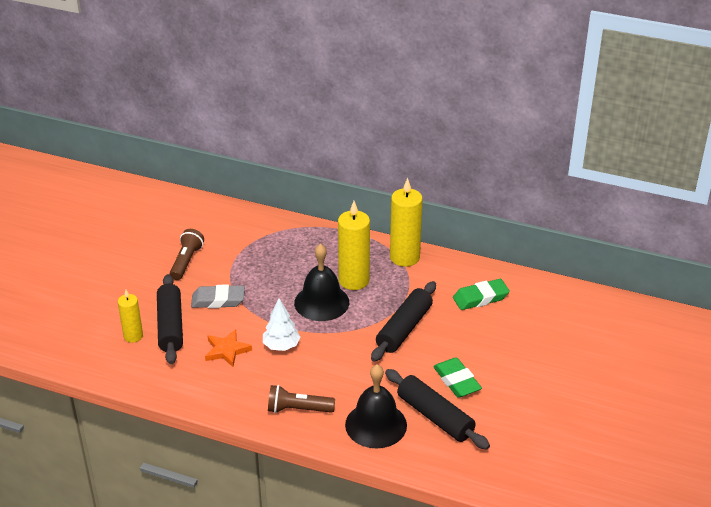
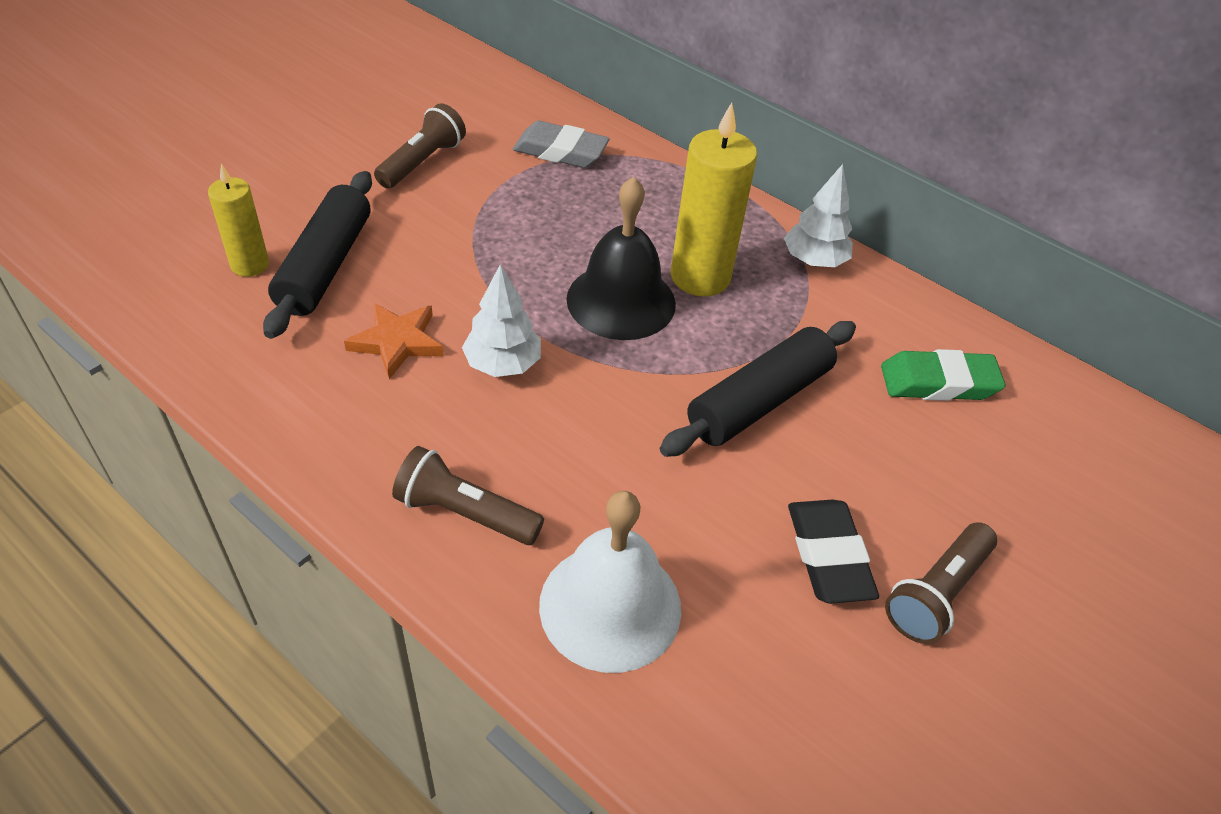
camera: 15 degrees right, 10 degrees up
grey eraser [191,285,245,308] -> grey eraser moved to [513,121,610,168]
black bell [345,364,407,448] -> white bell [539,491,681,673]
black rolling pin [385,369,490,450] -> none
yellow candle [390,178,423,267] -> white tree [784,164,853,267]
green eraser [433,357,482,398] -> black eraser [788,499,879,604]
none -> brown flashlight [885,522,997,644]

